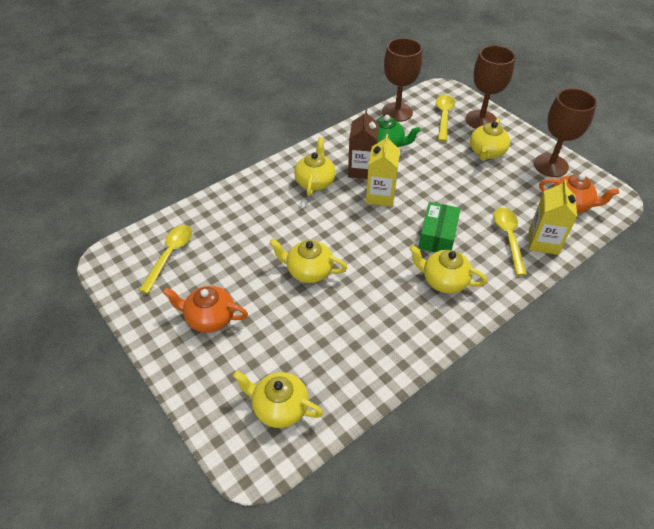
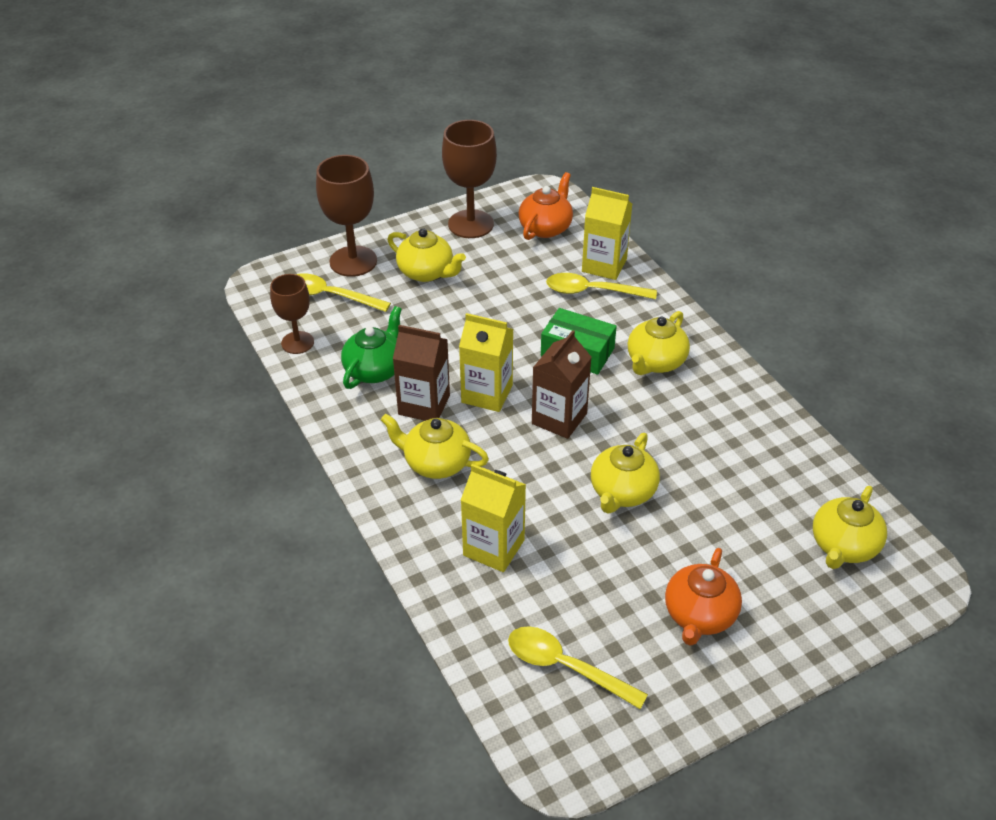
camera: 80 degrees left, 5 degrees down
brown goblet [382,38,422,122] -> brown goblet [270,274,314,354], size x0.64
none -> yellow carton [461,464,526,572]
none -> brown carton [532,330,591,439]

